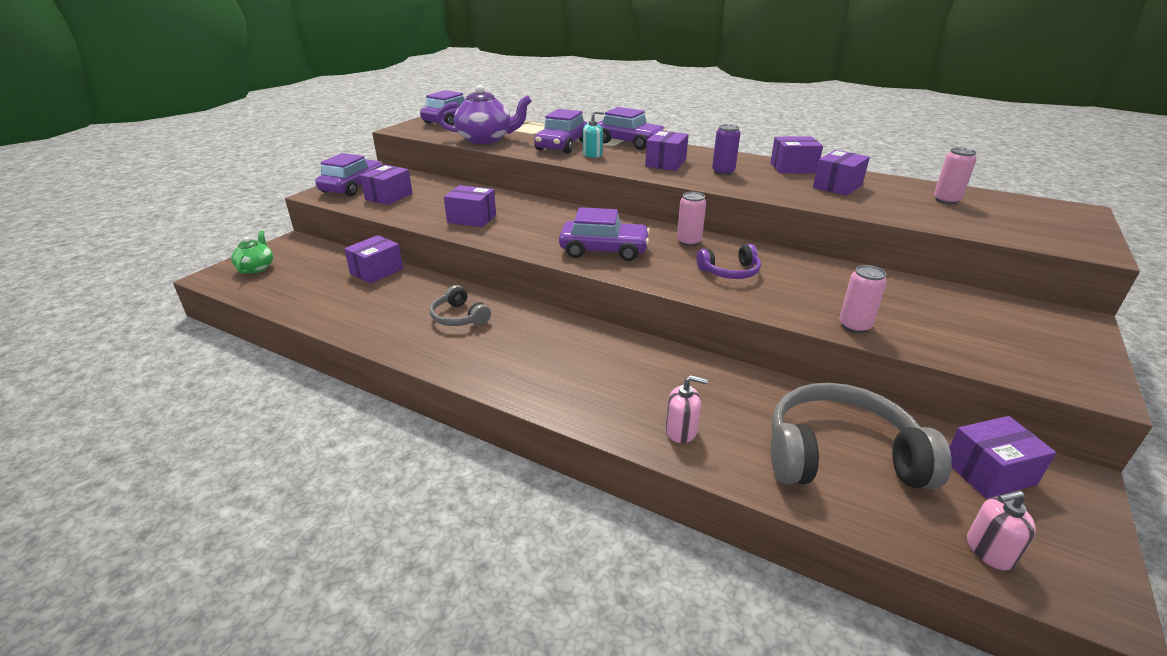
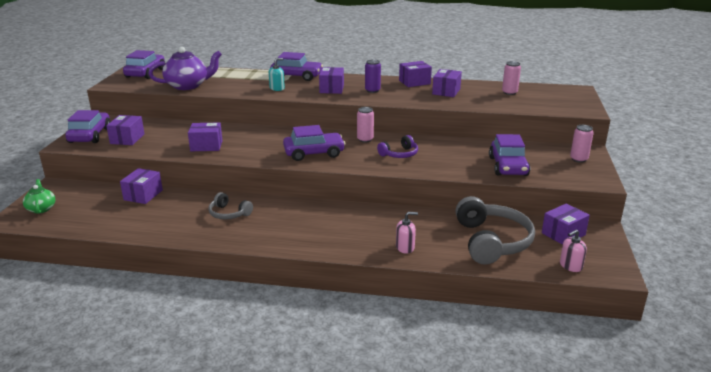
camera: 20 degrees left, 5 degrees down
purple car [534,109,587,154] -> purple car moved to [489,134,530,176]
grey headphones [771,383,952,489] -> grey headphones turned 105 degrees clockwise [455,196,535,265]
pink can [839,265,887,333] -> pink can moved to [570,125,594,163]

